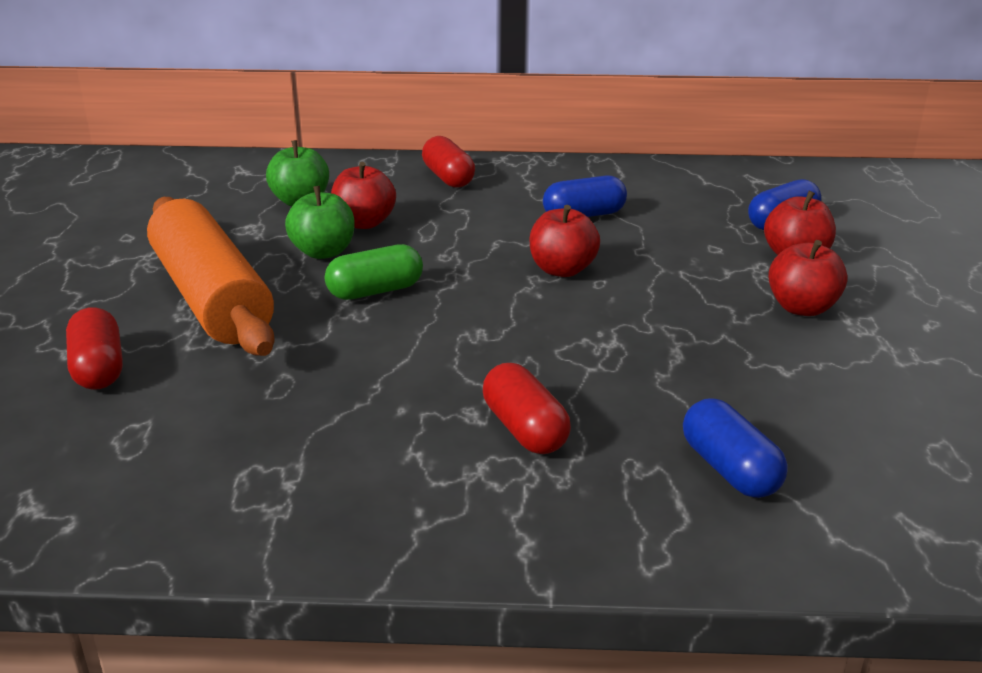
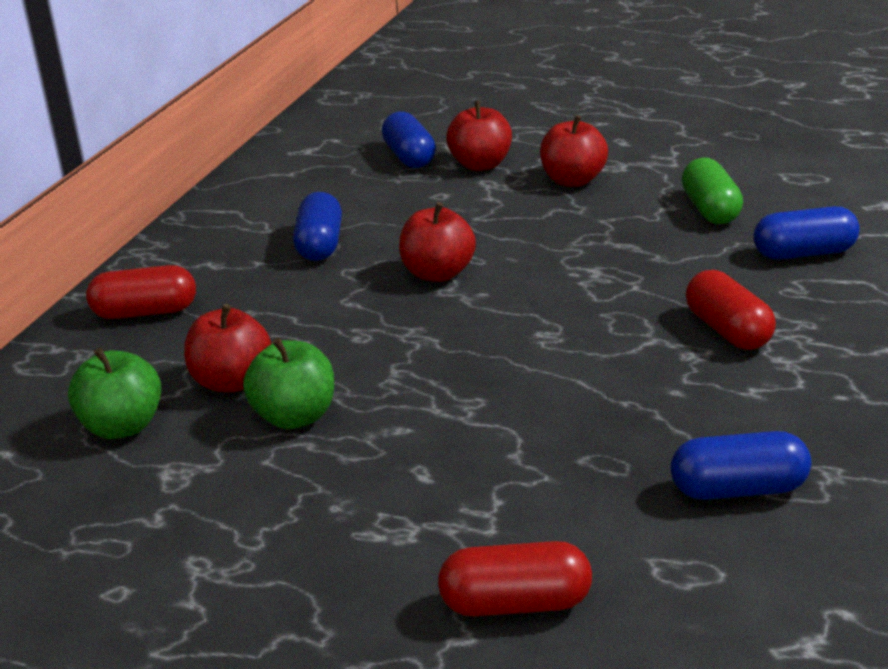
camera: 70 degrees left, 0 degrees up
orange rolling pin [147,197,275,356] -> none
green capsule [325,244,423,300] -> green capsule moved to [682,158,743,224]
red capsule [483,363,571,454] -> red capsule turned 75 degrees clockwise [686,270,776,350]
none -> blue capsule [671,431,812,500]

